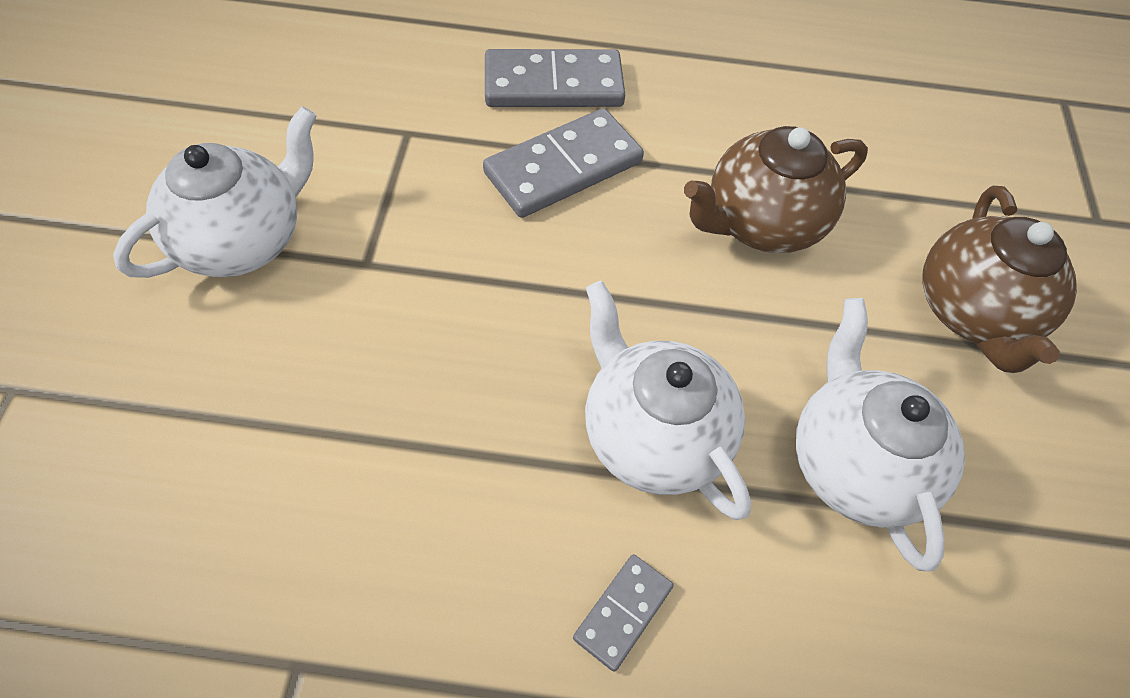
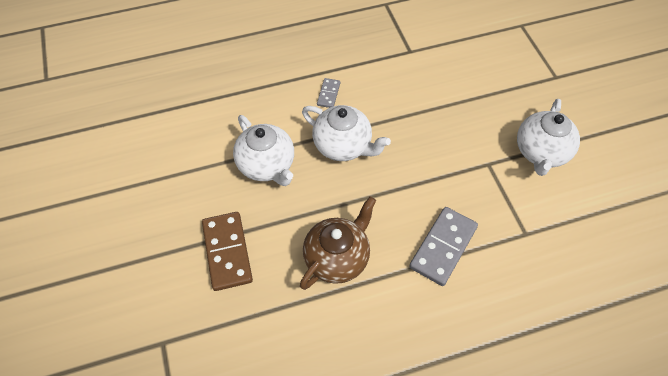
camera: 160 degrees right, 0 degrees up
grey domino [485,49,625,107] -> none
brown teapot [922,186,1077,373] -> brown domino [202,212,253,291]

